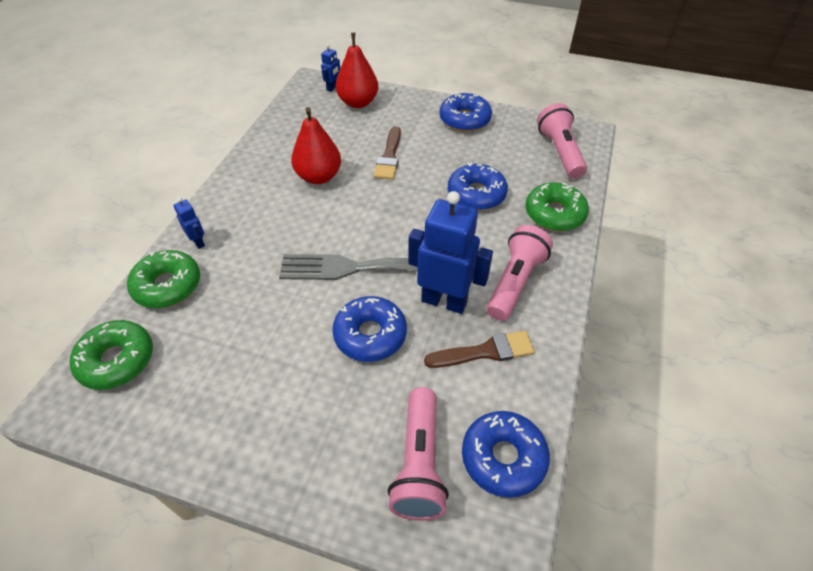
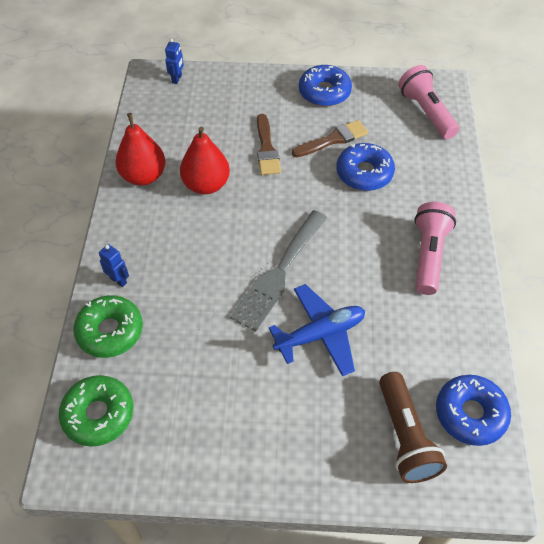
camera: 15 degrees left, 5 degrees up
grey fork [279,254,418,280] -> grey fork turned 45 degrees counterclockwise [230,210,327,332]
blue donut [332,296,407,362] -> blue plane [269,284,365,376]
red pear [335,33,378,108] -> red pear moved to [116,113,165,186]
pink flashlight [388,387,449,521] -> brown flashlight [379,372,447,483]
blue robot [409,191,493,314] -> none
brown brush [424,331,534,368] -> brown brush moved to [292,120,368,157]
green donut [525,182,589,231] -> none

